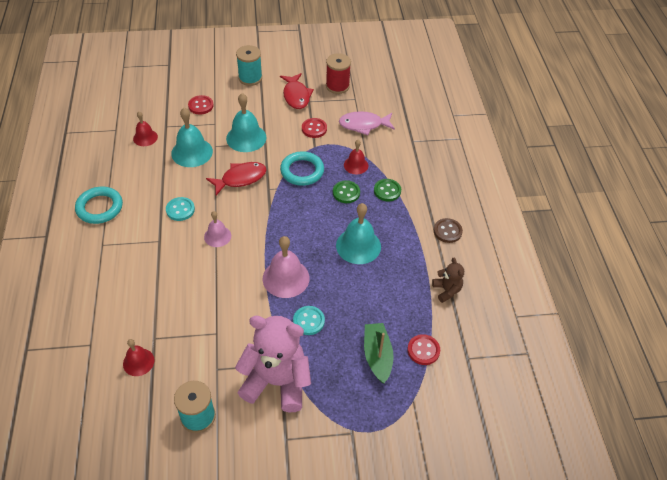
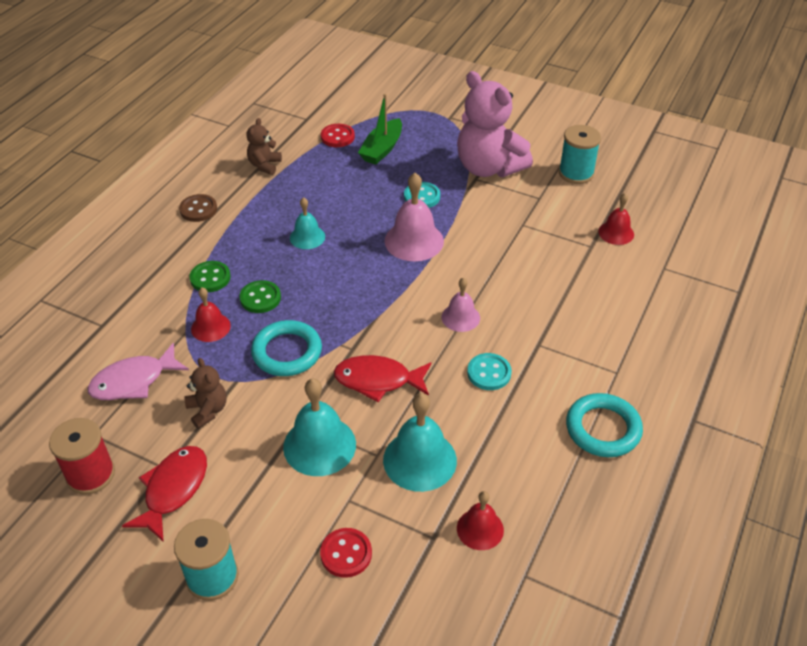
camera: 145 degrees left, 5 degrees down
red button [302,118,327,138] -> brown teddy bear [184,358,227,429]
turquoise bell [336,203,381,264] -> turquoise bell [290,197,325,249], size x0.60
pink fish [339,111,395,135] -> pink fish turned 120 degrees clockwise [87,343,189,400]

